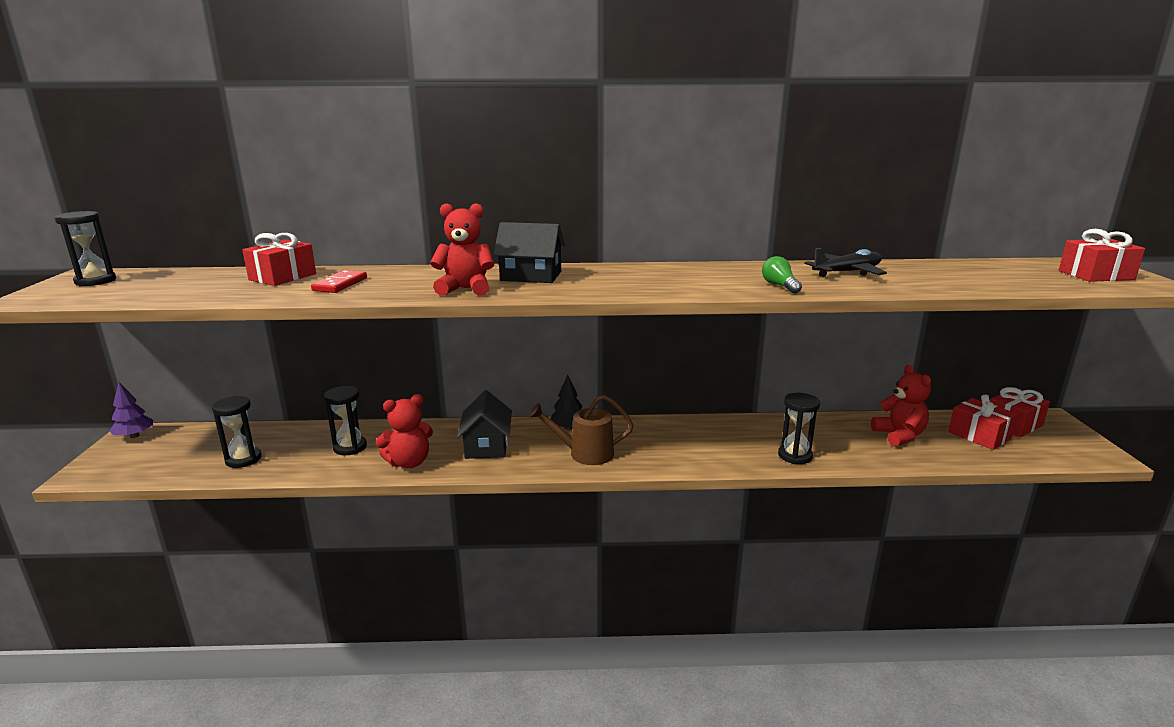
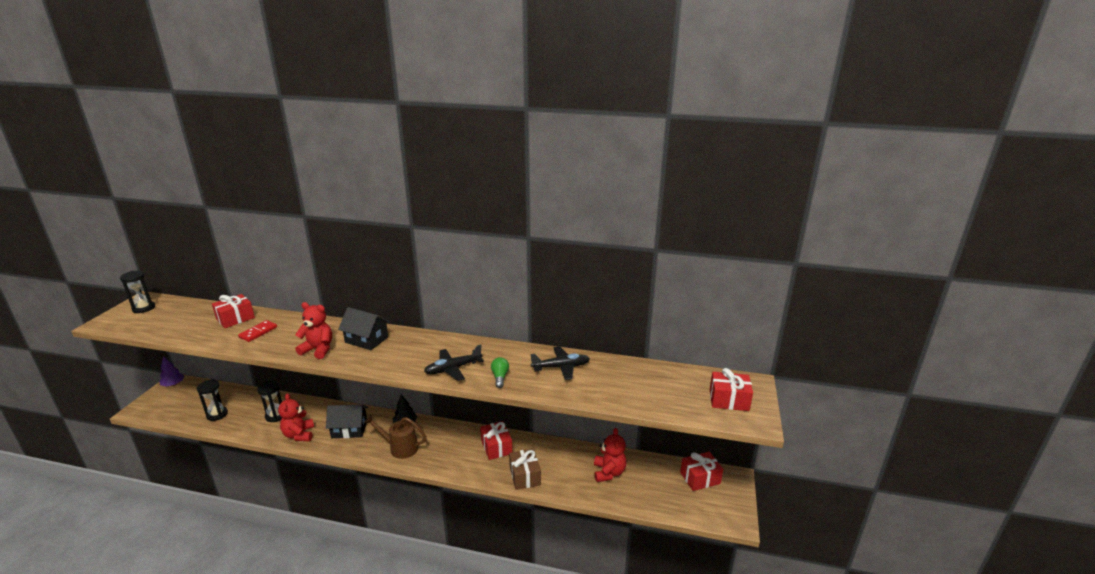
camera: 15 degrees right, 5 degrees up
red teddy bear [375,394,433,468] -> red teddy bear turned 90 degrees clockwise [278,393,314,441]
black house [457,390,512,459] -> black house turned 75 degrees clockwise [326,404,368,438]
black hourglass [778,393,820,464] -> brown gift [509,449,541,490]
red gift [948,395,1018,450] -> red gift moved to [480,421,512,460]
none -> black plane [424,344,484,381]

